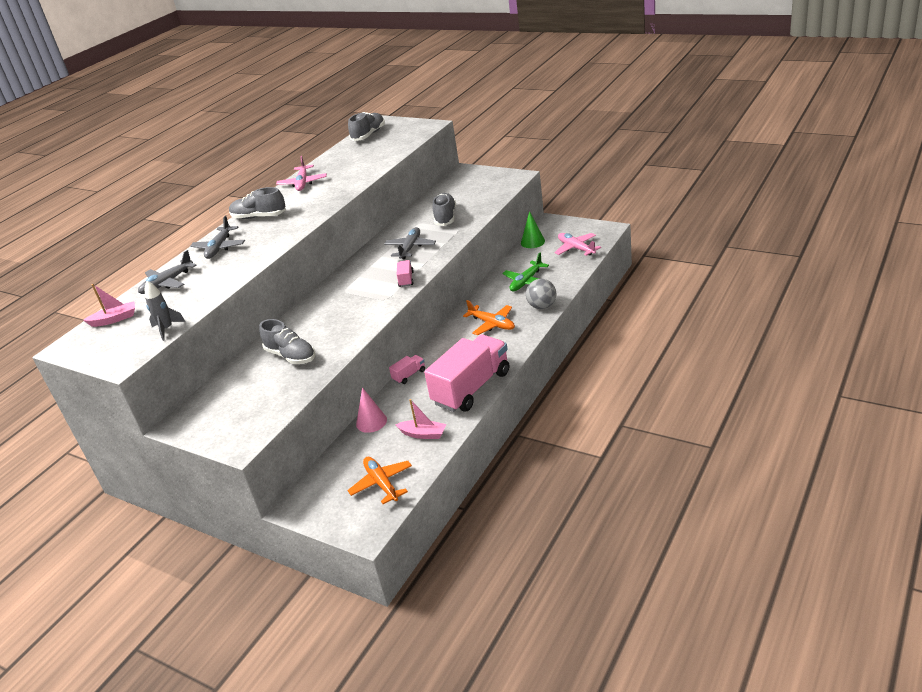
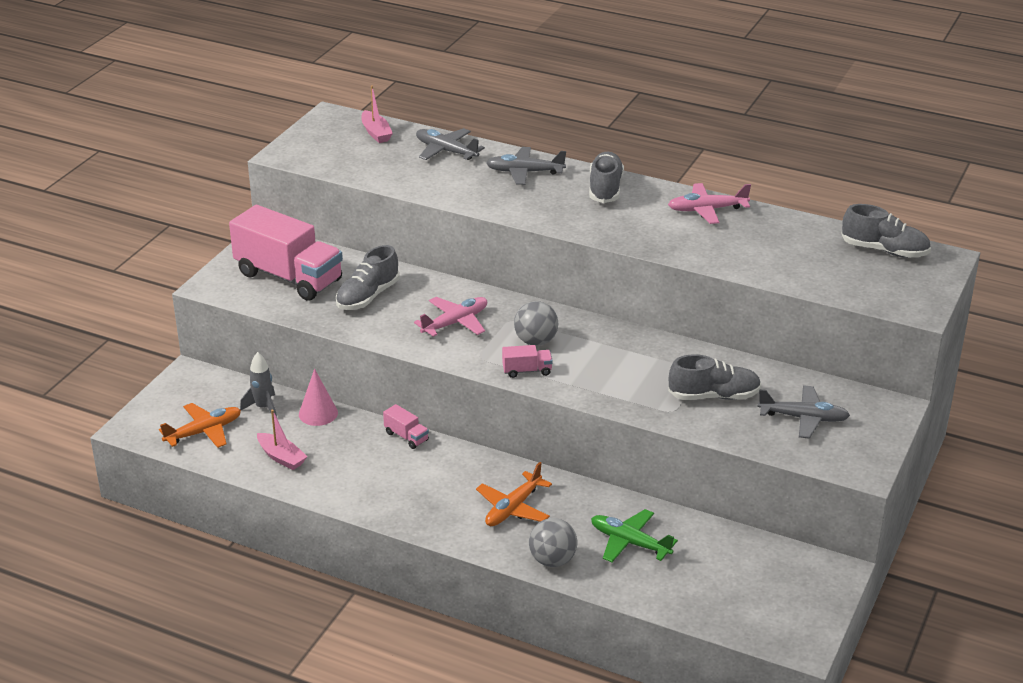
camera: 80 degrees right, 0 degrees up
grey rocket [145,281,185,341] -> grey rocket moved to [240,352,277,417]
grey plane [384,227,436,259] -> grey plane moved to [758,385,850,439]
pink boat [395,399,446,439] -> pink boat turned 60 degrees counterclockwise [257,410,308,470]
pink truck [424,335,509,412] -> pink truck moved to [229,205,343,301]
green cone [521,211,545,248] -> none
pink plane [555,233,601,256] -> pink plane moved to [414,297,487,337]
none -> grey ball [514,301,558,346]

